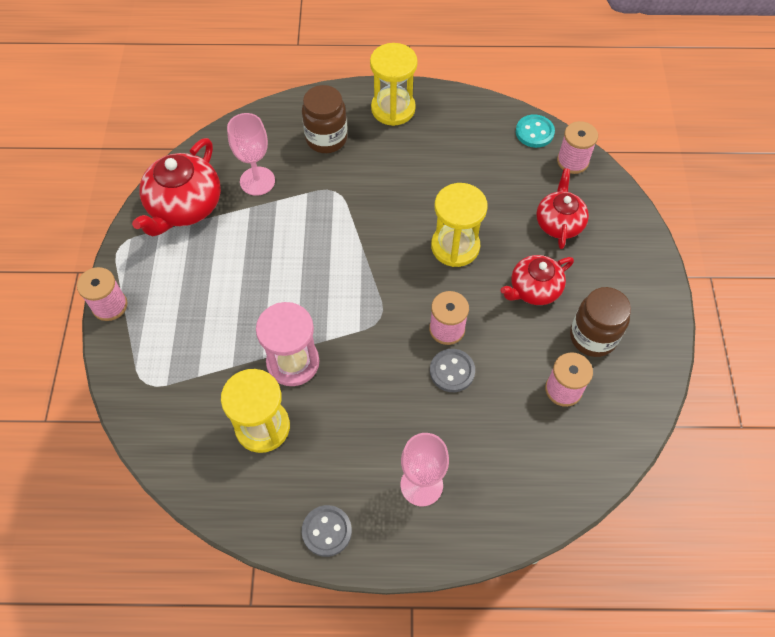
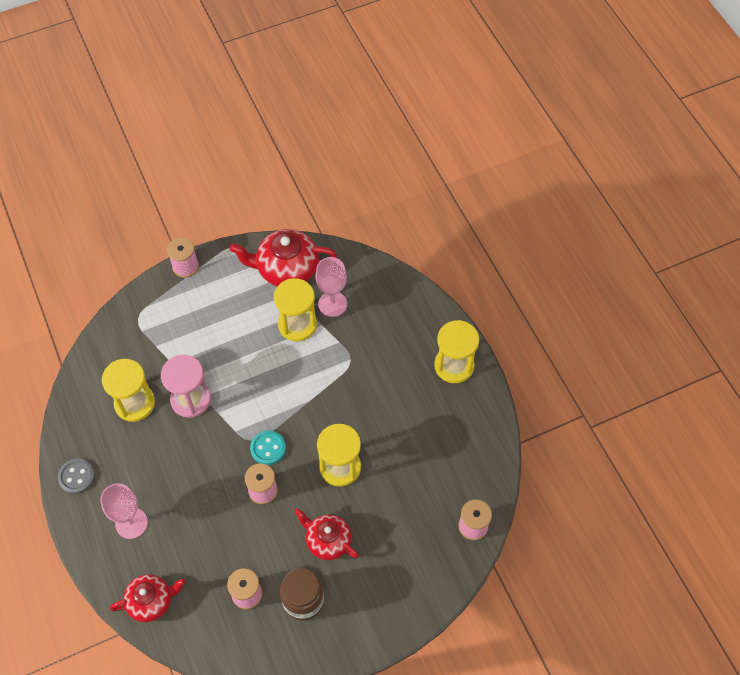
camera: 65 degrees right, 0 degrees up
brown jar [302,85,347,153] -> none
grey button [430,349,475,392] -> none
turquoise button [516,114,555,148] -> turquoise button moved to [250,431,286,465]
red teapot [536,168,589,249] -> red teapot moved to [110,574,186,622]
none -> yellow hourglass [274,278,317,341]

